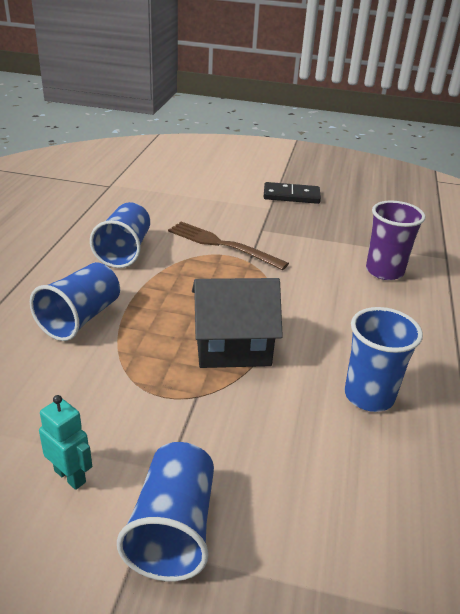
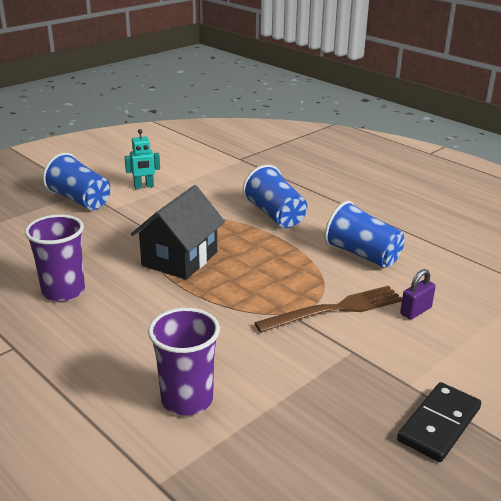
camera: 125 degrees right, 5 degrees down
blue cup [345,307,423,412] -> purple cup [25,215,85,302]
none -> purple padlock [400,269,436,320]

